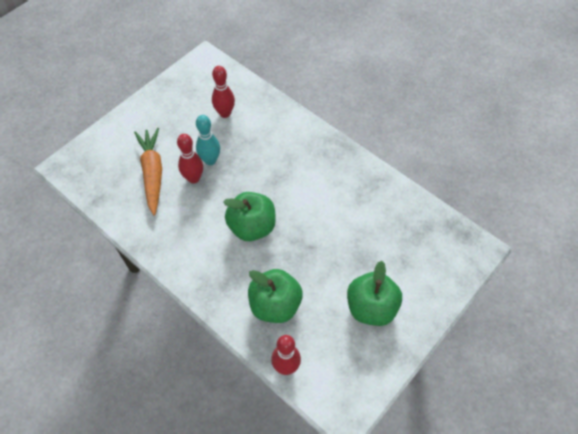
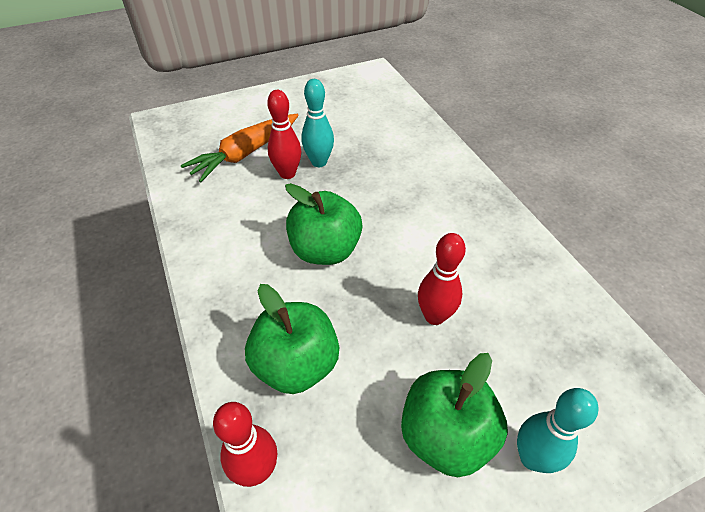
camera: 25 degrees right, 10 degrees down
orange carrot [134,128,162,215] -> orange carrot turned 150 degrees counterclockwise [180,114,298,182]
red bowling pin [212,66,235,118] -> red bowling pin moved to [418,233,466,325]
none -> turquoise bowling pin [517,388,599,473]

